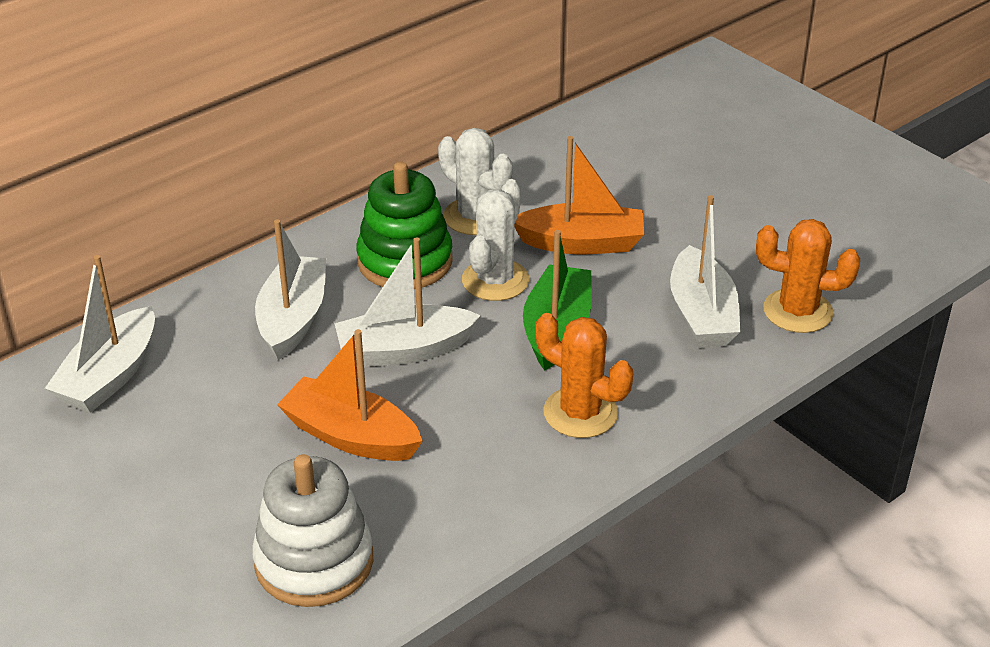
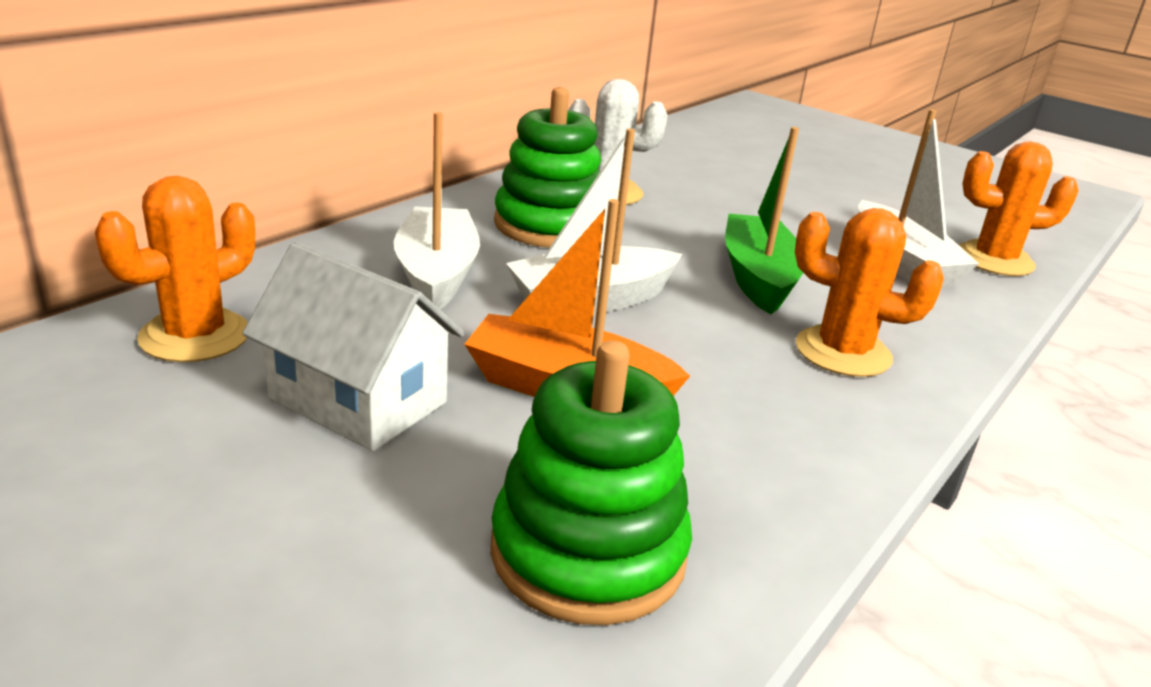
camera: 15 degrees left, 10 degrees down
white boat [45,255,155,413] -> orange cactus [95,176,255,362]
white stacking toy [252,454,373,607] -> green stacking toy [490,340,692,625]
white cactus [462,179,529,301] -> none
orange boat [514,136,644,254] -> none
none -> white house [242,242,465,451]

